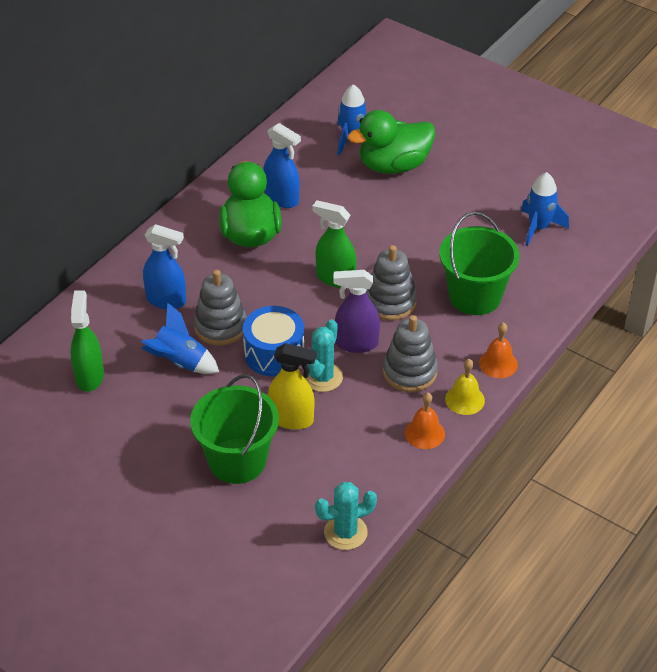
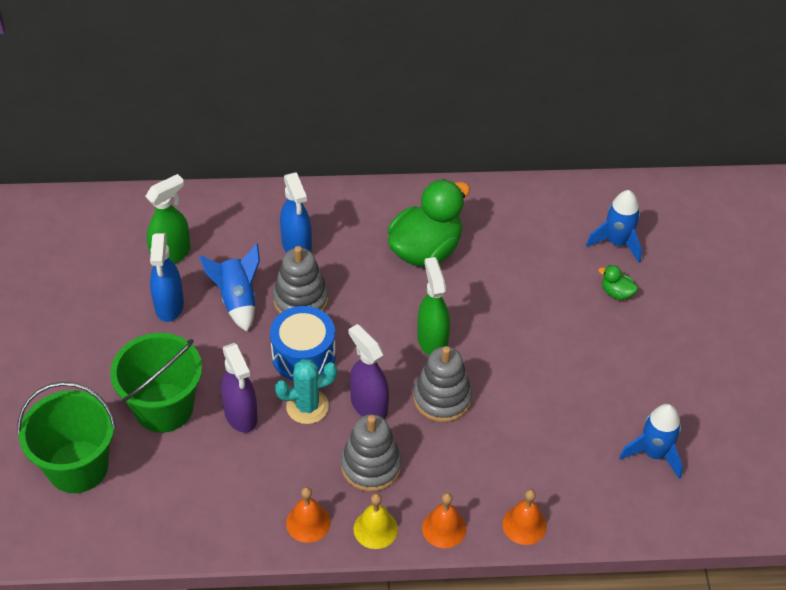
camera: 50 degrees right, 5 degrees up
blue spray bottle [263,123,301,208] -> blue spray bottle moved to [150,233,184,322]
yellow spray bottle [268,343,317,430] -> purple spray bottle [221,343,258,433]
turquoise cactus [315,482,377,550] -> none
green duck [347,110,435,174] -> green duck [598,265,638,300], size x0.41
green bucket [439,212,520,315] -> green bucket moved to [17,382,116,493]
none -> orange bell [502,489,547,545]

